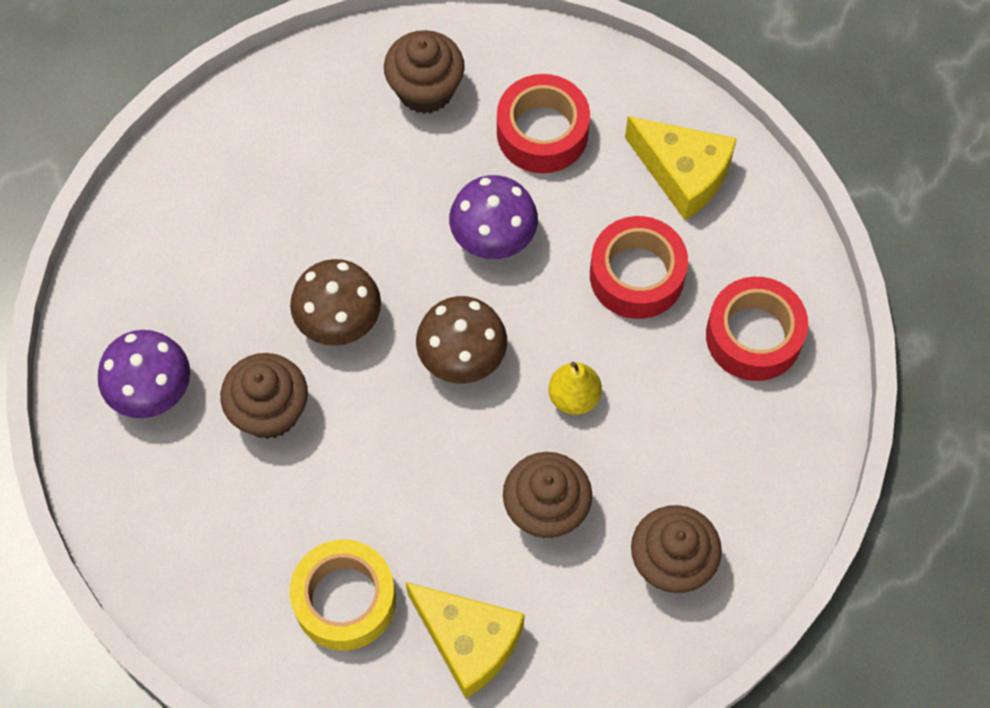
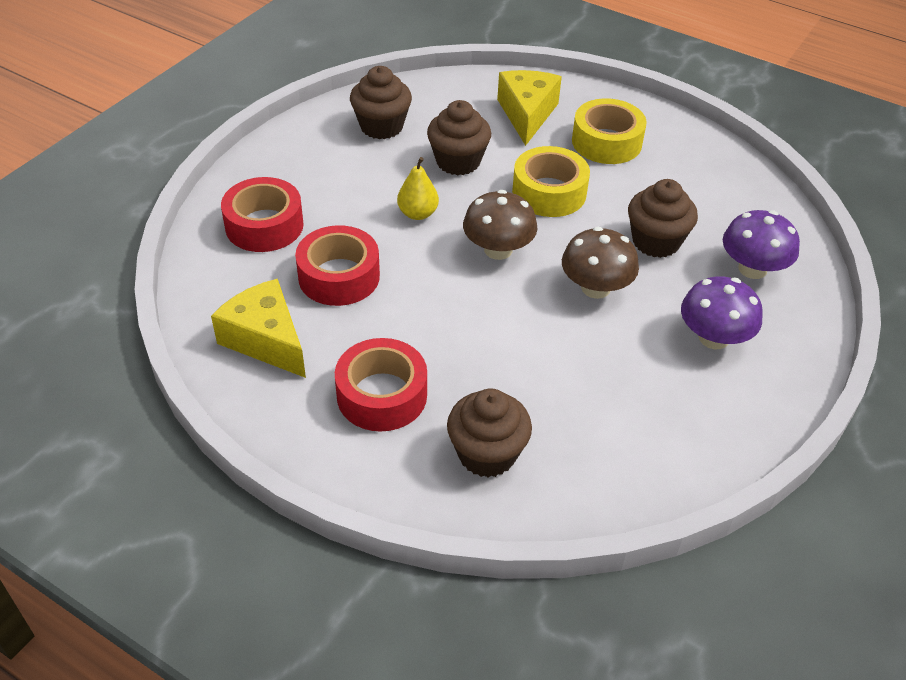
camera: 170 degrees left, 20 degrees down
yellow cheese [406,582,525,699] -> yellow cheese turned 45 degrees clockwise [497,70,562,146]
purple mushroom [449,175,538,259] -> purple mushroom moved to [681,276,763,349]
none -> yellow tape [512,146,590,217]

